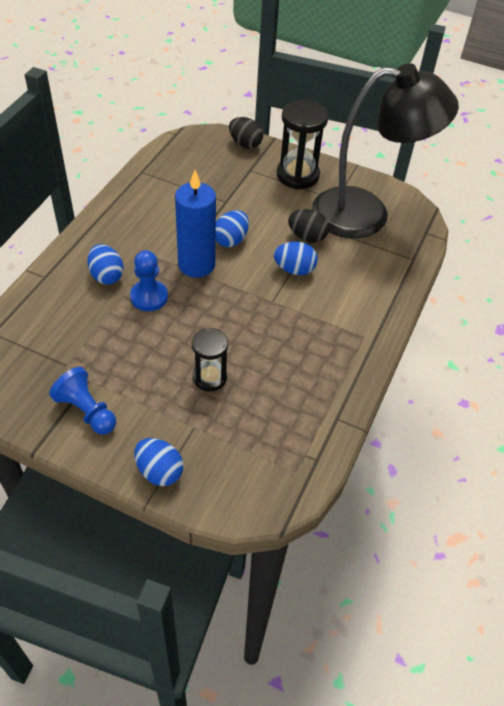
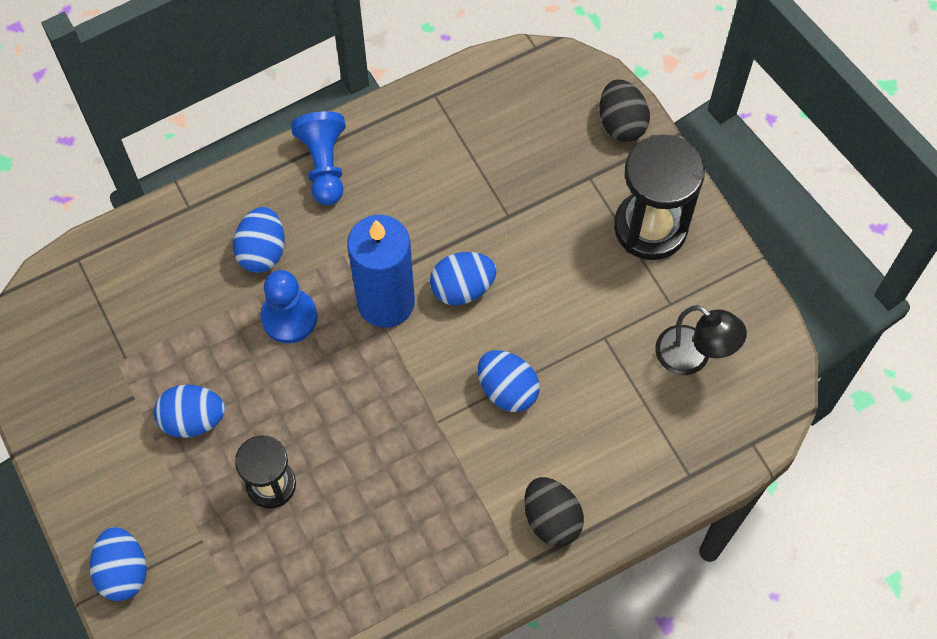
camera: 40 degrees right, 15 degrees up
blue pawn [49,367,116,435] -> blue pawn moved to [291,111,346,205]
black egg [288,209,329,243] -> black egg moved to [524,477,584,546]
black lamp [312,63,459,238] -> black lamp [655,305,747,375], size x0.42
none -> blue egg [154,384,225,438]

